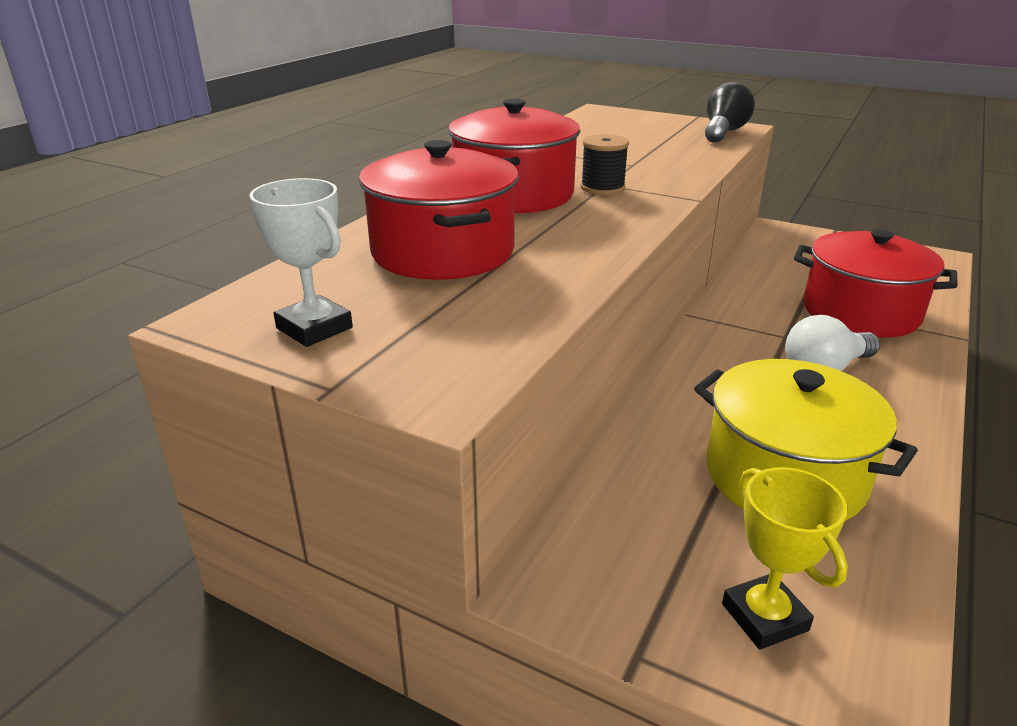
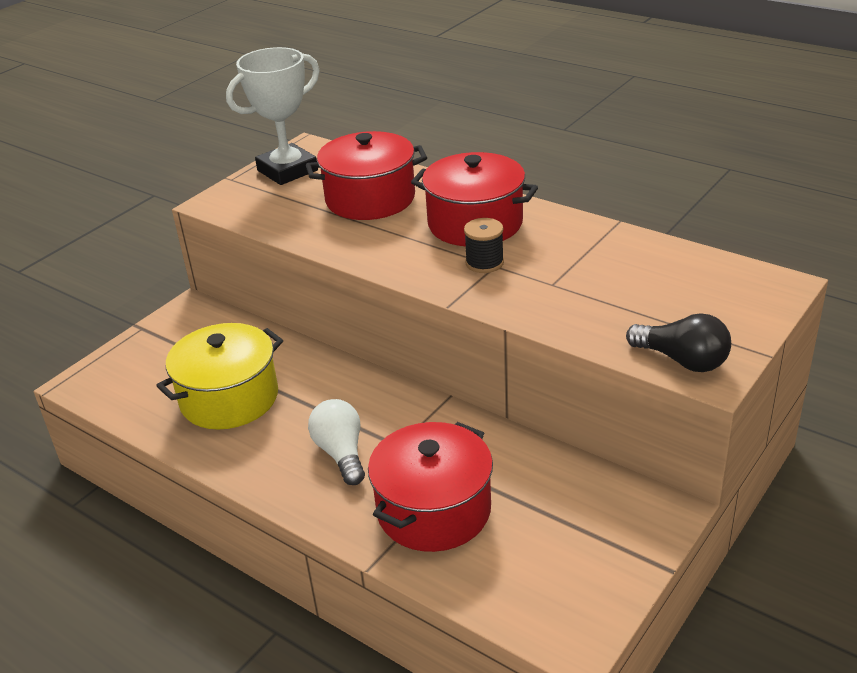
camera: 100 degrees right, 5 degrees up
white trophy [249,178,353,347] -> white trophy [226,47,320,185], size x1.67
yellow trophy [722,467,848,650] -> none

